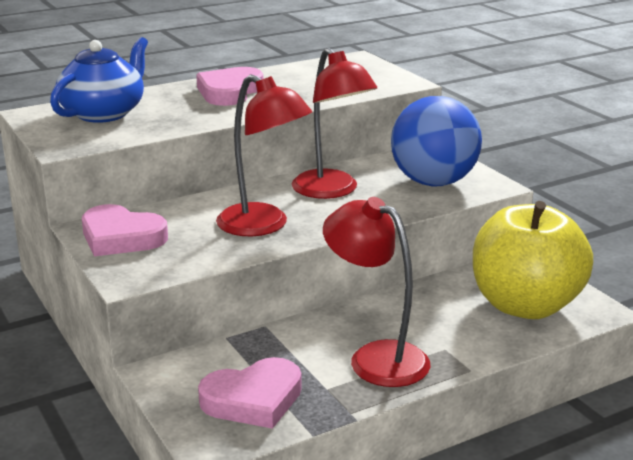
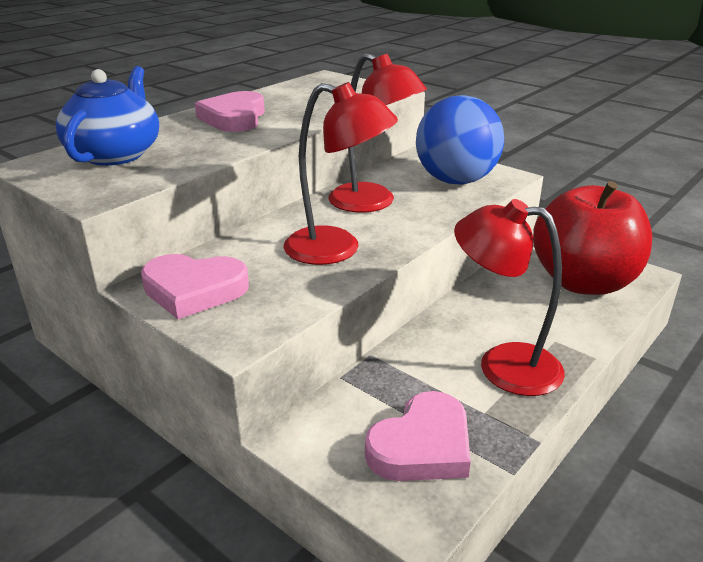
camera: 20 degrees left, 5 degrees up
yellow apple [473,201,593,319] -> red apple [533,181,652,295]

